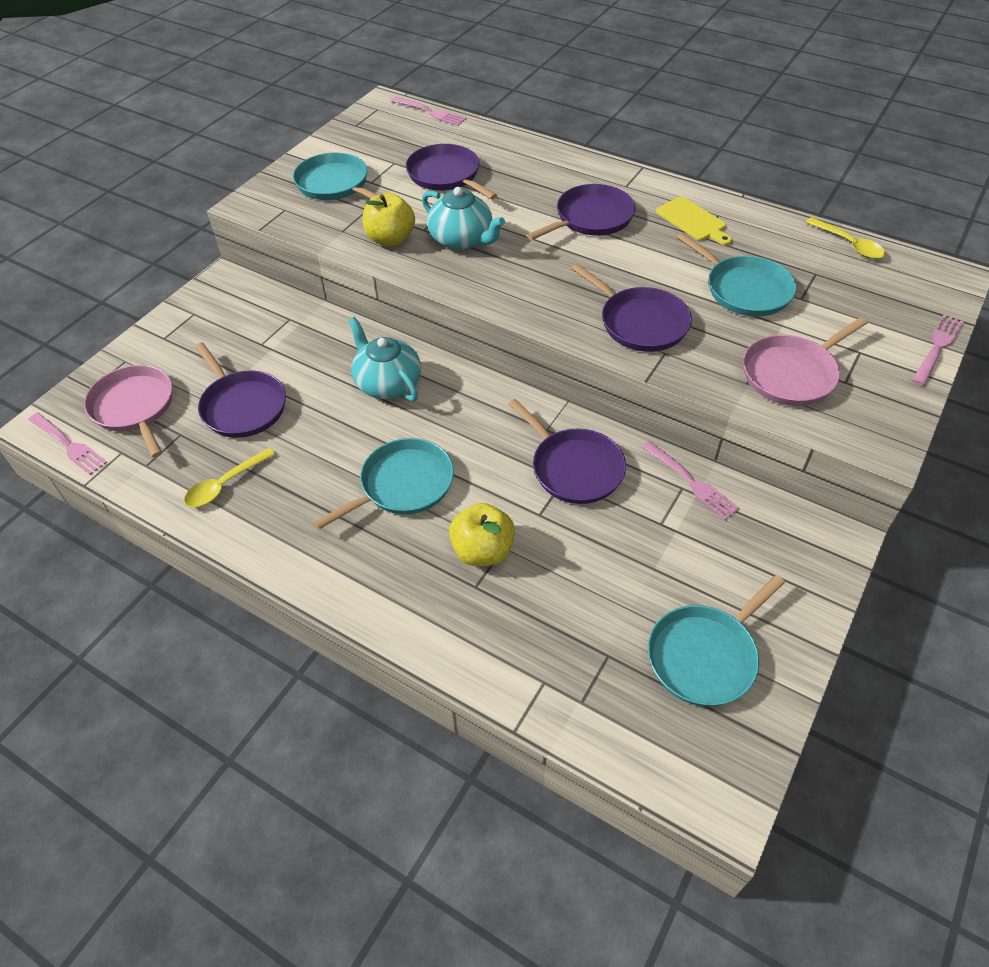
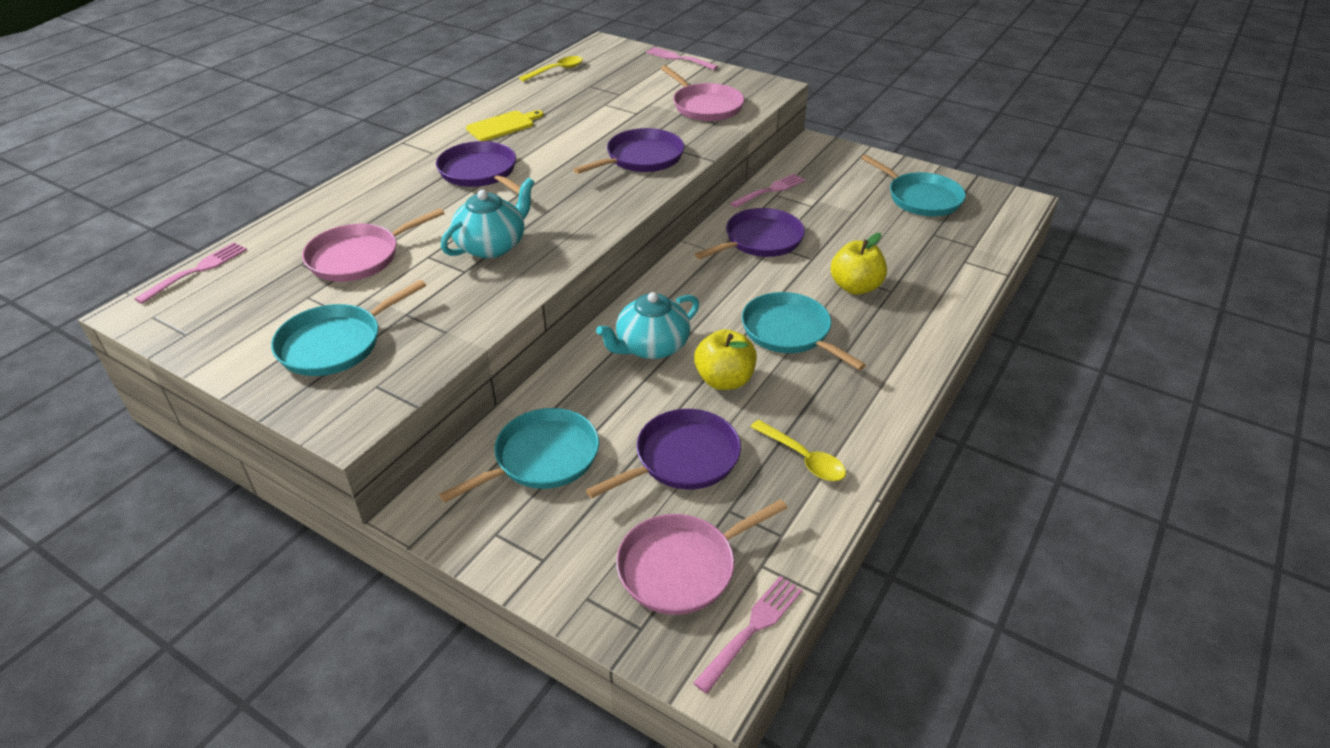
camera: 90 degrees left, 10 degrees down
yellow apple [363,193,415,246] -> yellow apple moved to [694,329,757,390]
purple pan [406,144,497,199] -> pink pan [302,208,444,282]
turquoise pan [676,233,797,317] -> turquoise pan moved to [439,408,599,503]

